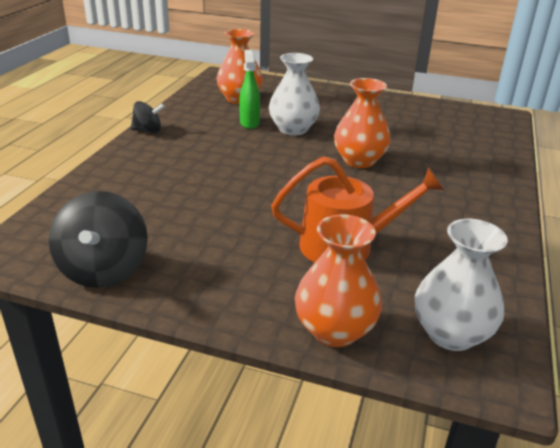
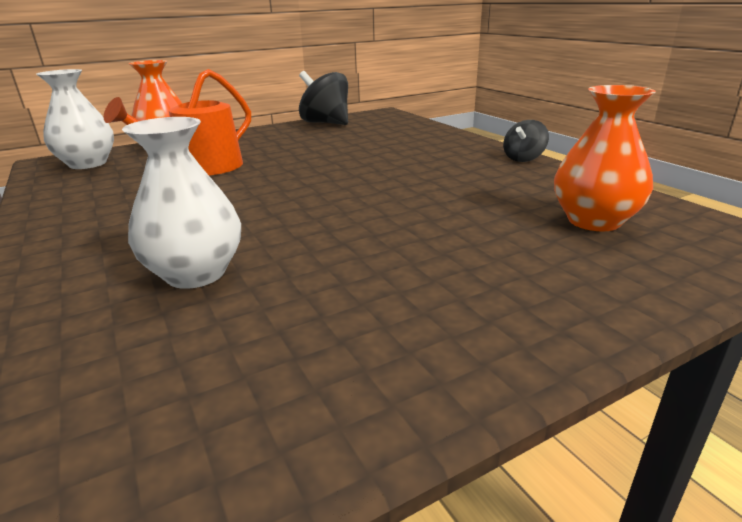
camera: 135 degrees right, 5 degrees down
green spray bottle [239,50,260,129] -> none
white vase [269,53,320,135] -> white vase moved to [122,117,241,289]
orange vase [334,78,391,168] -> none

